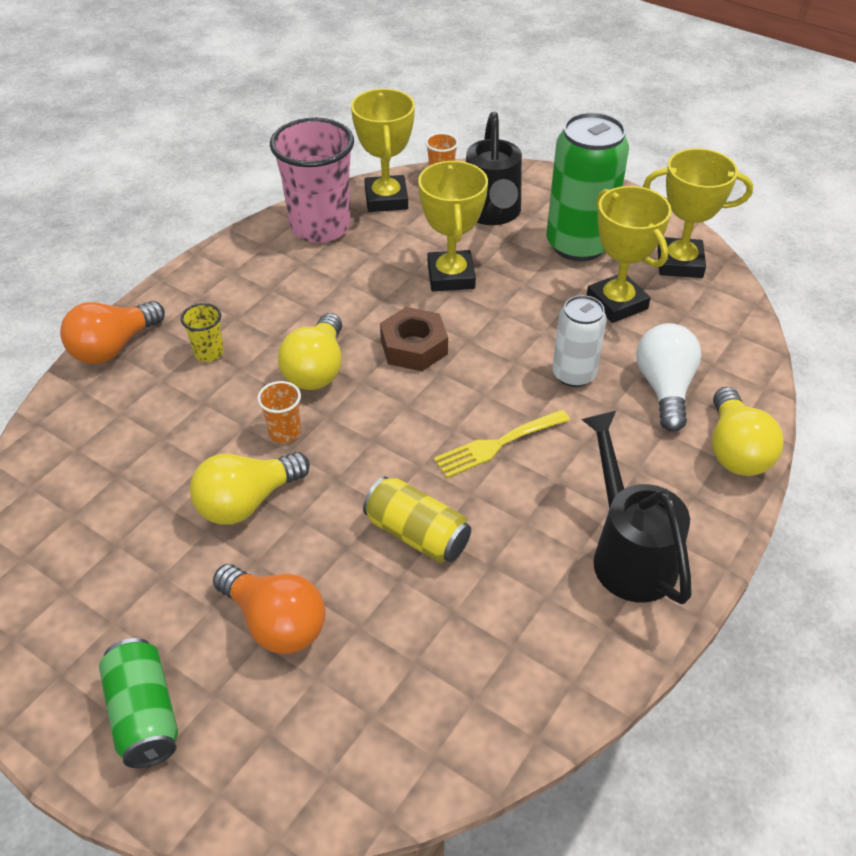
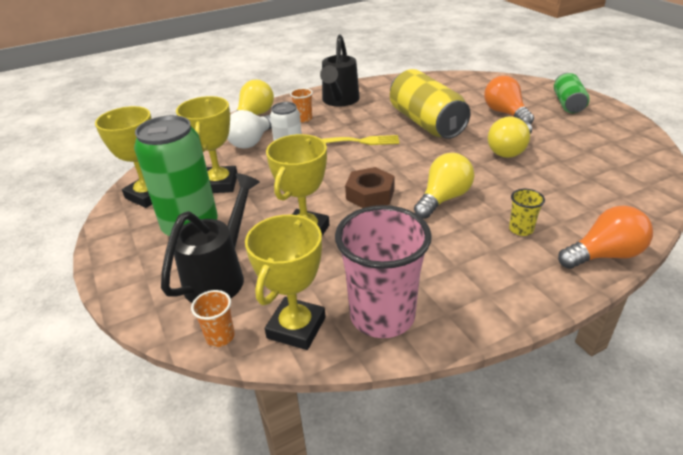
camera: 150 degrees left, 10 degrees down
yellow light bulb [190,452,310,525] -> yellow light bulb turned 135 degrees clockwise [488,116,532,158]
orange cup [257,381,301,443] -> orange cup moved to [290,88,313,122]
yellow can [363,477,471,563] -> yellow can [390,69,471,139], size x1.70

